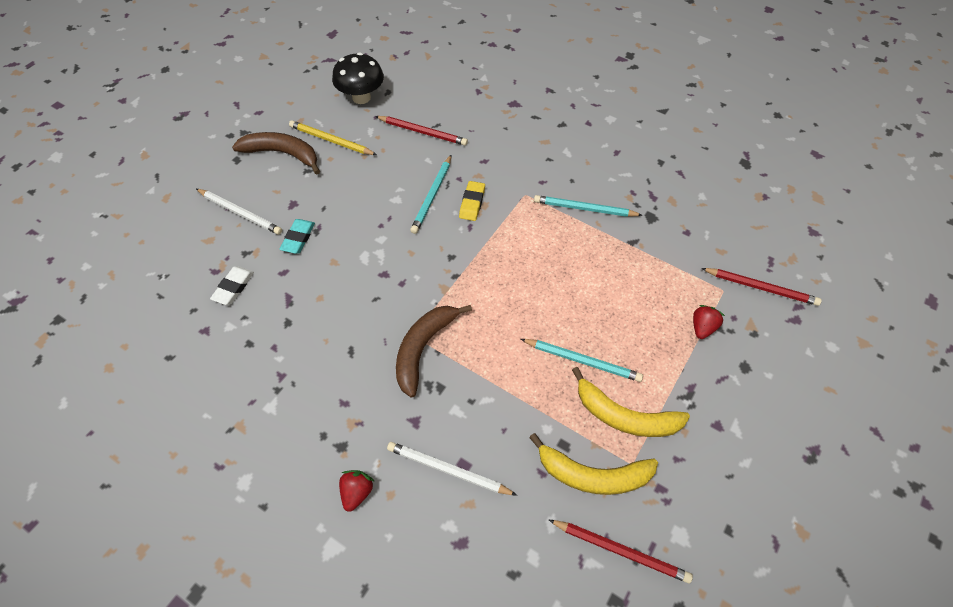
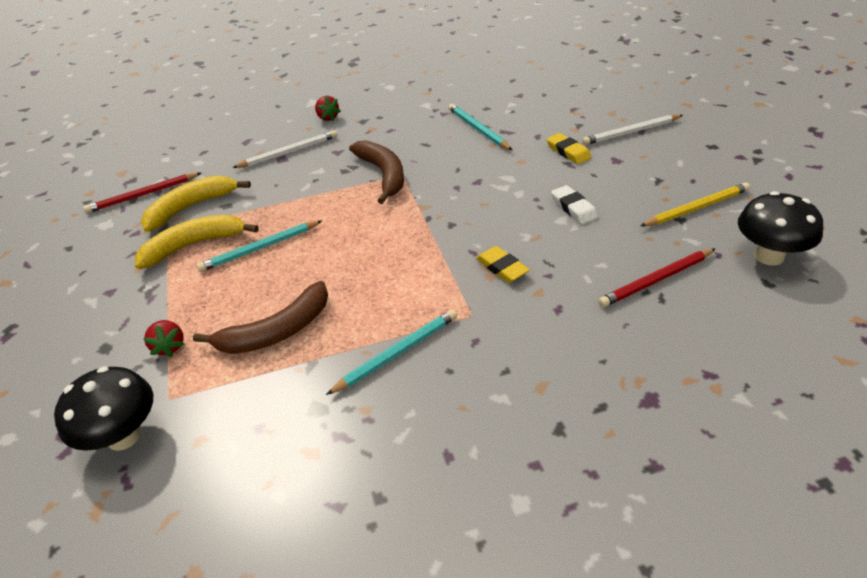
camera: 135 degrees right, 15 degrees down
white eraser [210,266,254,305] -> white eraser moved to [551,185,598,224]
brown banana [232,132,320,175] -> brown banana moved to [193,281,328,354]
turquoise eraser [279,219,315,254] -> yellow eraser [547,133,592,164]
turquoise pencil [410,155,451,234] -> turquoise pencil moved to [448,104,512,150]
red pencil [701,268,822,306] -> black mushroom [54,366,153,451]

